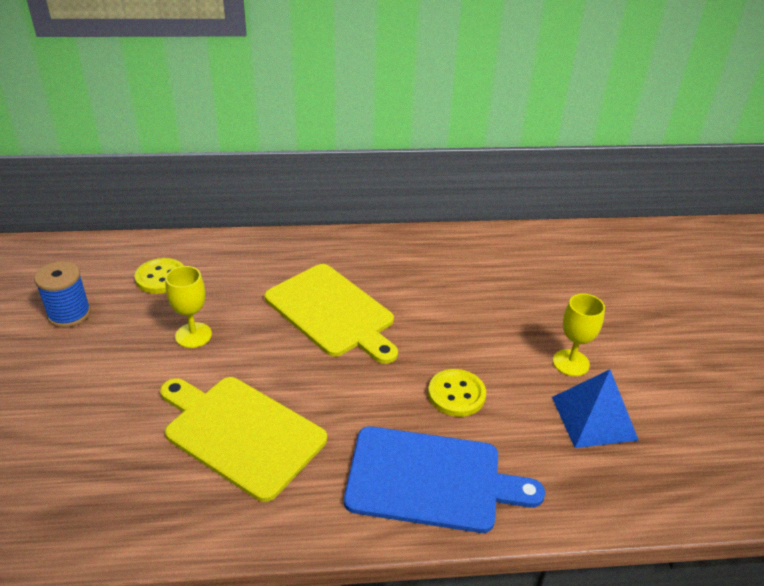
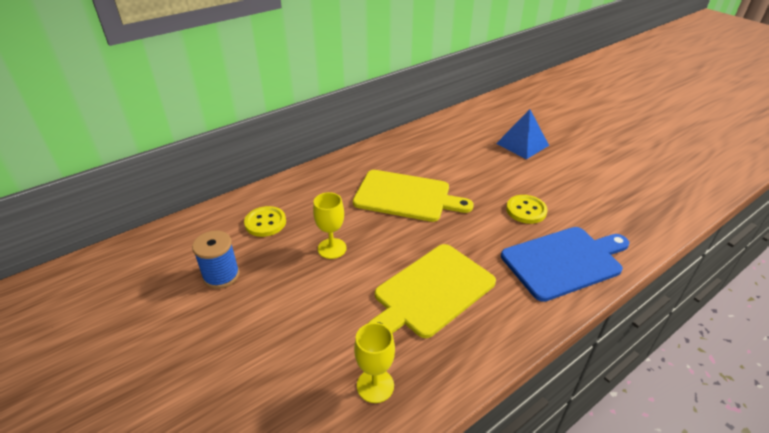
camera: 30 degrees left, 0 degrees up
yellow cutting board [160,377,327,502] -> yellow cutting board turned 45 degrees counterclockwise [367,244,496,338]
blue pyramid [552,369,639,448] -> blue pyramid moved to [496,109,549,159]
yellow goblet [553,294,605,376] -> yellow goblet moved to [354,323,395,403]

